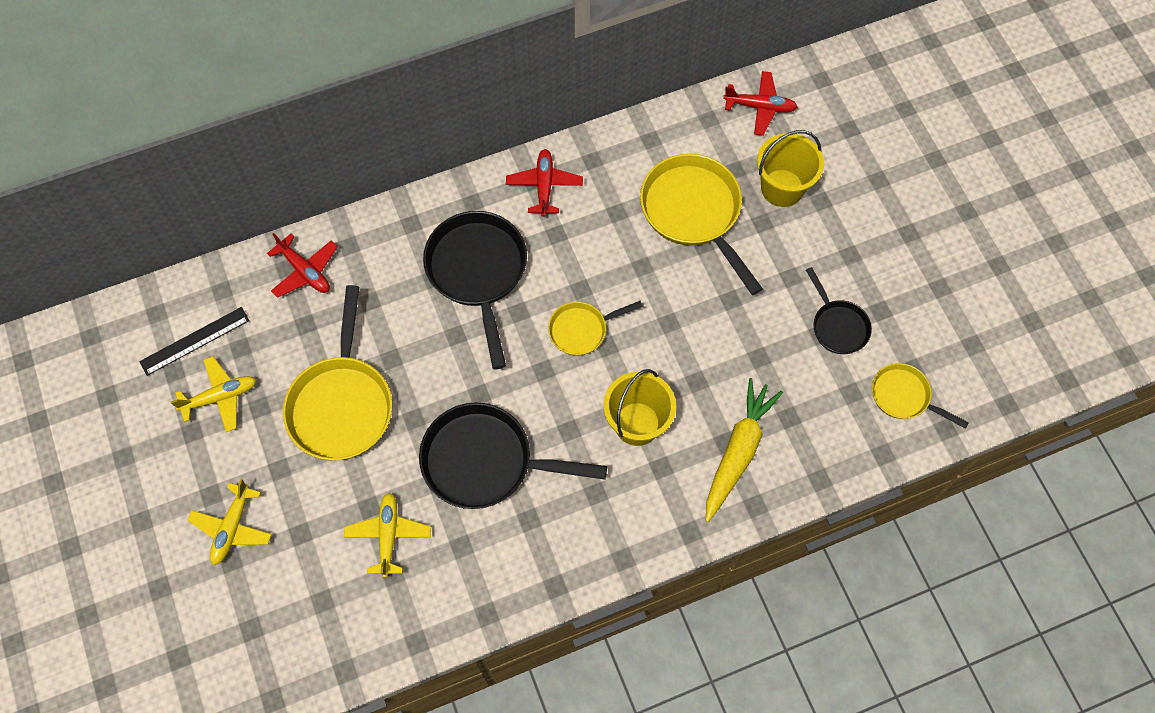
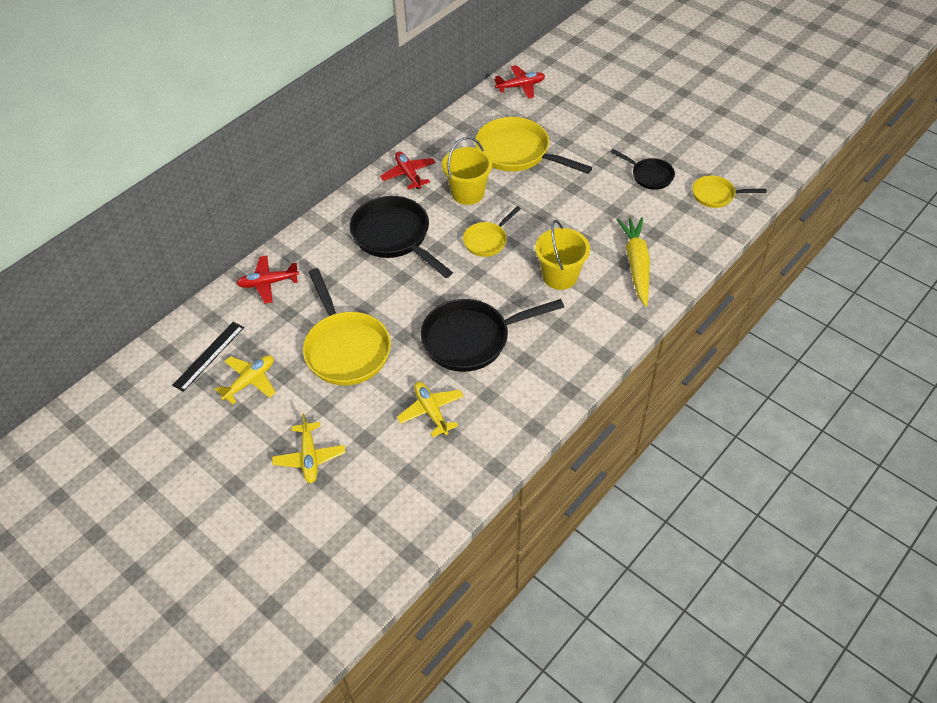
camera: 25 degrees left, 15 degrees down
red plane [267,233,338,298] -> red plane turned 150 degrees clockwise [236,256,299,304]
yellow bucket [757,130,824,207] -> yellow bucket moved to [442,137,493,205]

